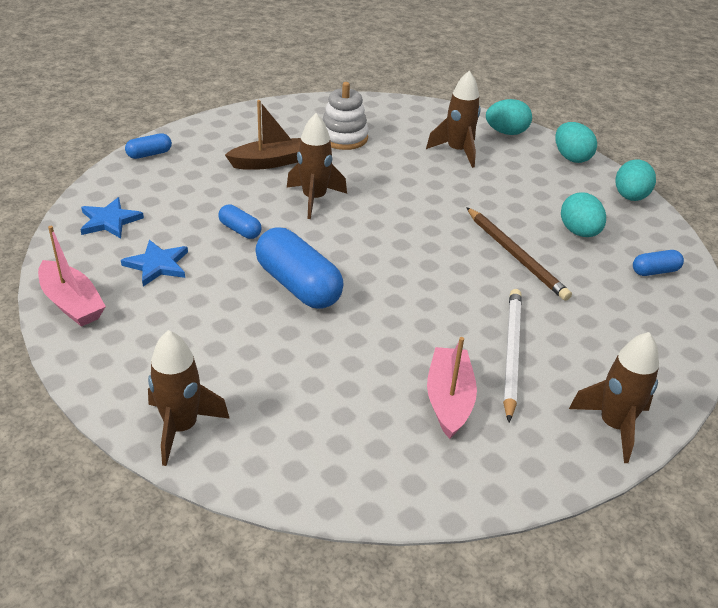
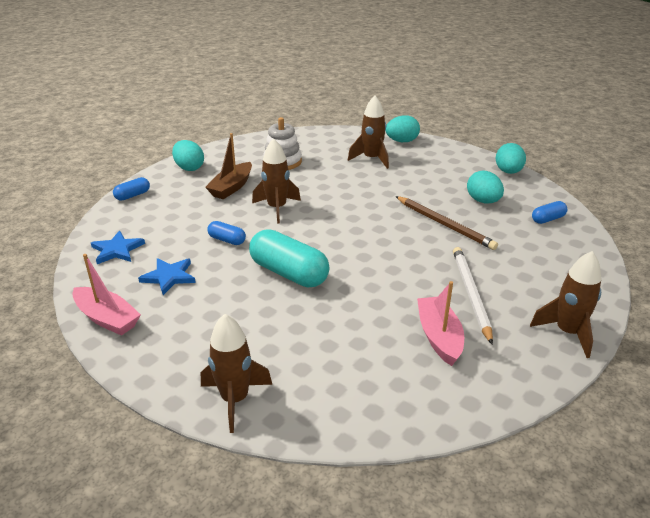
camera: 10 degrees left, 5 degrees down
brown boat [225,100,301,170] -> brown boat turned 150 degrees clockwise [205,133,252,199]
blue capsule [255,227,344,309] -> turquoise capsule [249,229,330,288]
turquoise egg [555,122,597,163] -> turquoise egg moved to [172,140,204,171]

